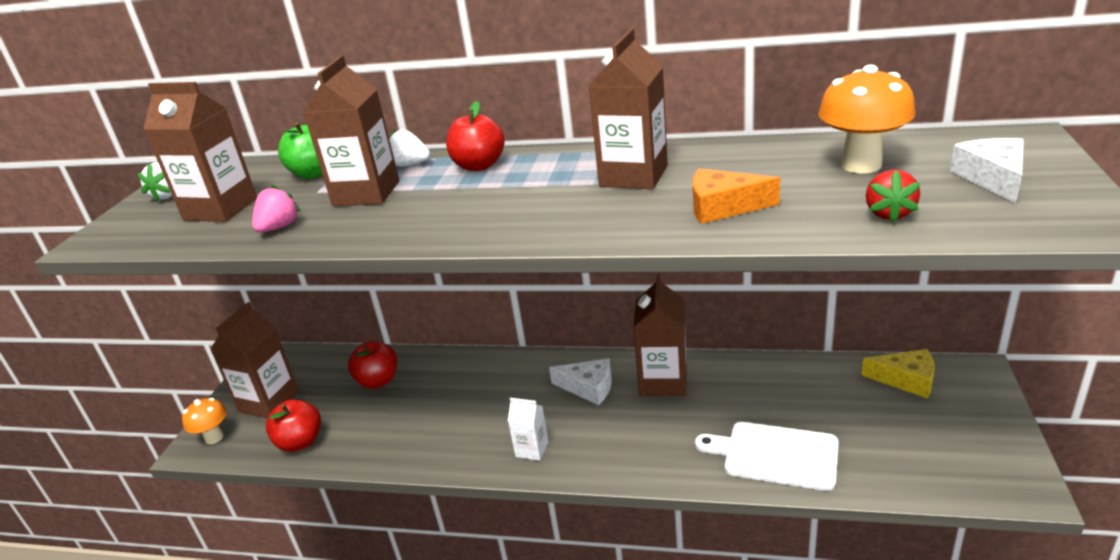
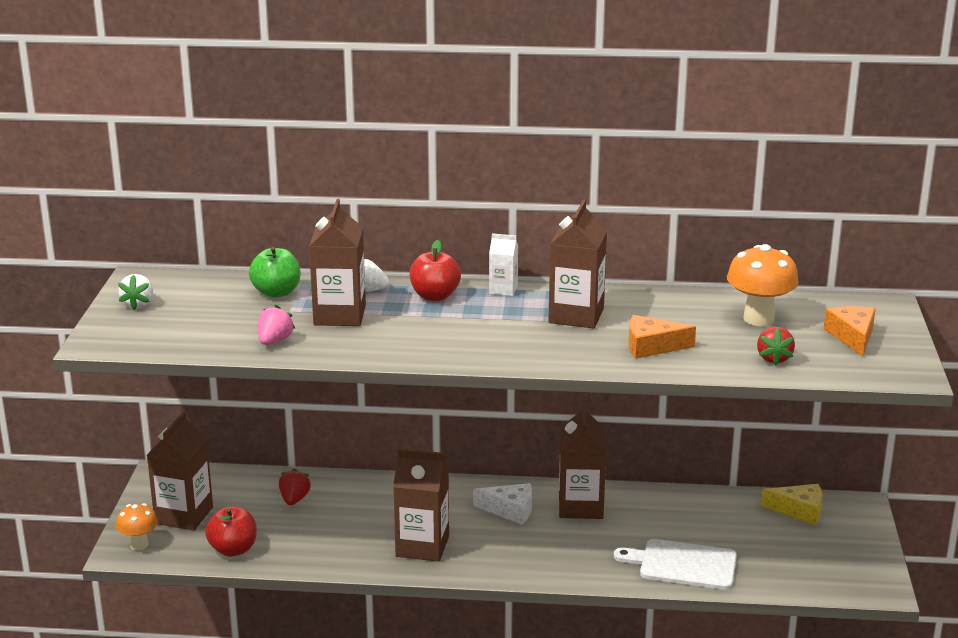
camera: 10 degrees left, 5 degrees down
brown carton [143,82,257,222] -> brown carton moved to [393,448,449,562]
red apple [348,341,397,389] -> red strawberry [279,468,311,505]
white carton [508,398,549,461] -> white carton moved to [489,233,518,296]
white cheese [950,138,1024,203] -> orange cheese [824,306,875,356]

